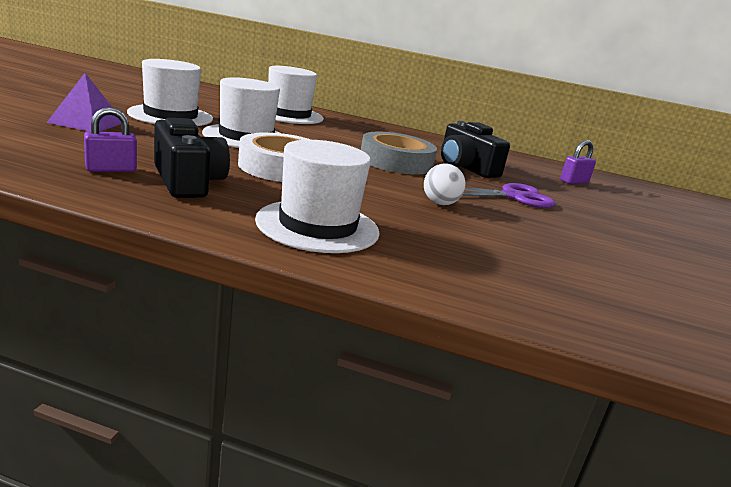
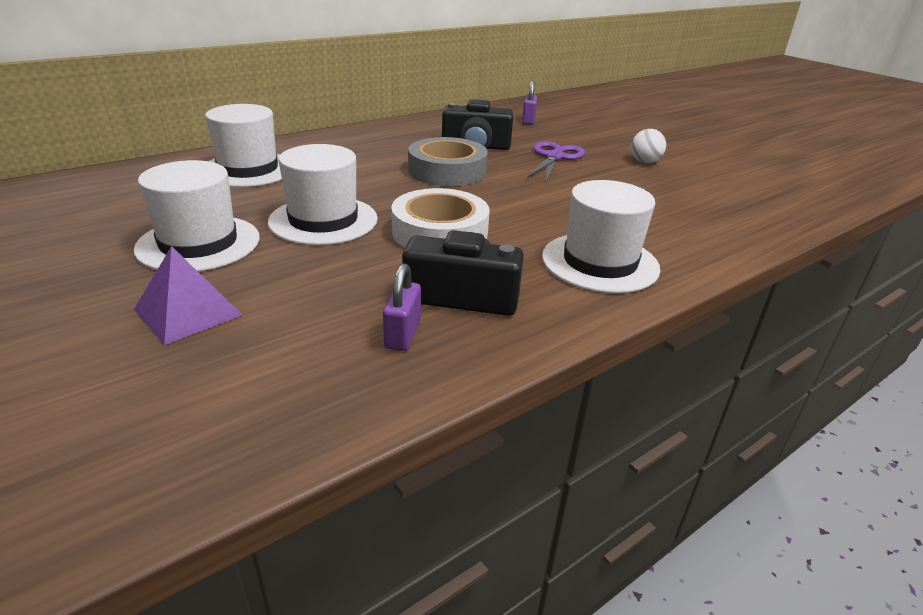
camera: 50 degrees left, 10 degrees up
white ball [424,163,466,205] -> white ball moved to [631,129,666,163]

